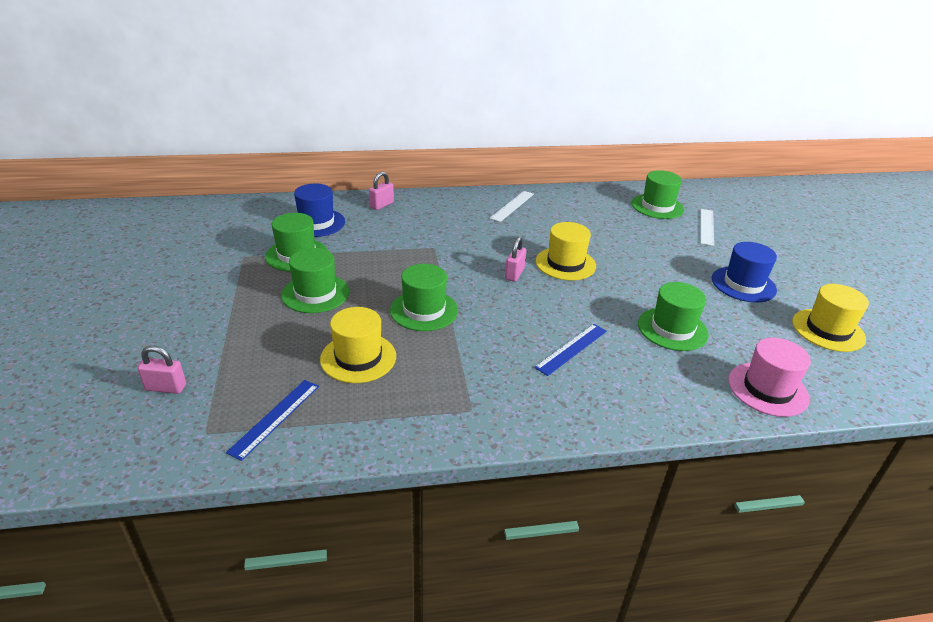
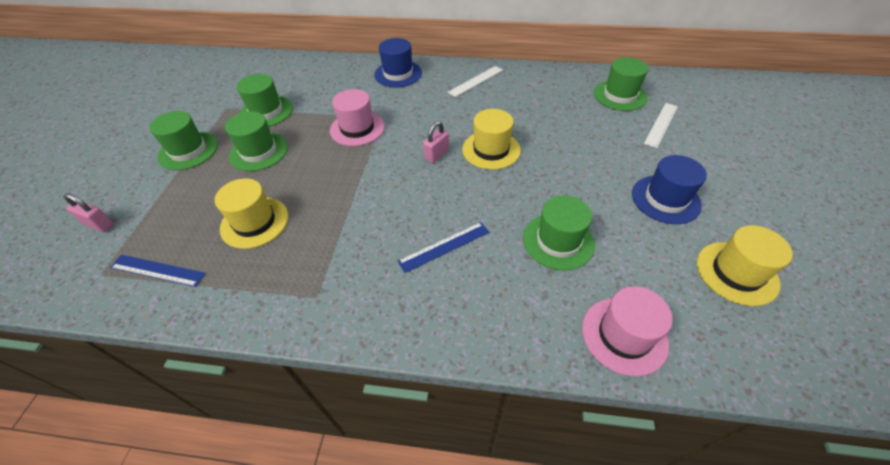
camera: 20 degrees right, 15 degrees up
blue ruler [226,380,319,461] -> blue ruler turned 60 degrees clockwise [110,255,206,287]
blue hat [294,184,345,237] -> blue hat moved to [374,38,422,87]
pink padlock [369,172,394,210] -> none
green hat [390,264,458,331] -> green hat moved to [149,111,218,170]
none -> pink hat [330,89,385,146]

